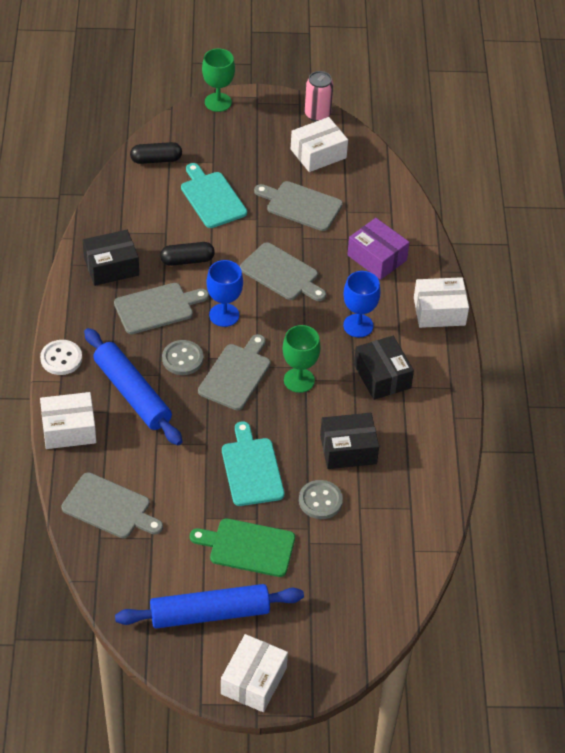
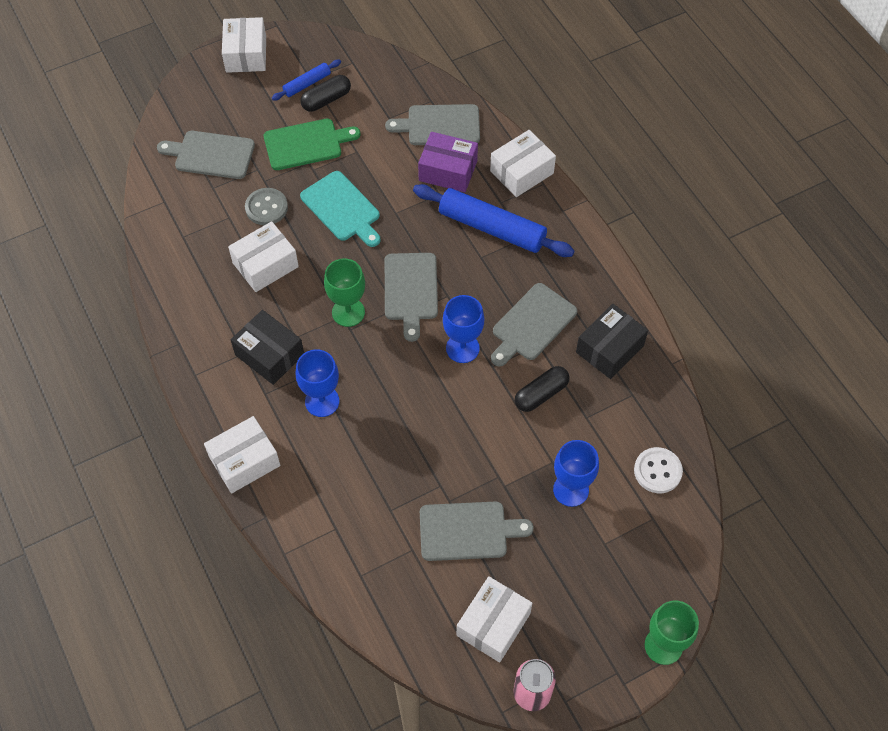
camera: 155 degrees right, 10 degrees up
white button [40,340,82,375] -> white button moved to [634,447,683,493]
blue rolling pin [115,584,304,629] -> blue rolling pin [272,60,341,101], size x0.50
black capsule [130,142,182,164] -> black capsule moved to [300,75,351,112]
grey button [162,340,203,375] -> none
turquoise cutting board [181,163,247,228] -> blue goblet [553,440,599,507]
grey cutting board [240,242,326,301] -> grey cutting board moved to [157,131,255,179]
black box [320,413,379,469] -> white box [228,221,299,292]
purple box [347,218,409,280] -> purple box moved to [418,132,478,192]

